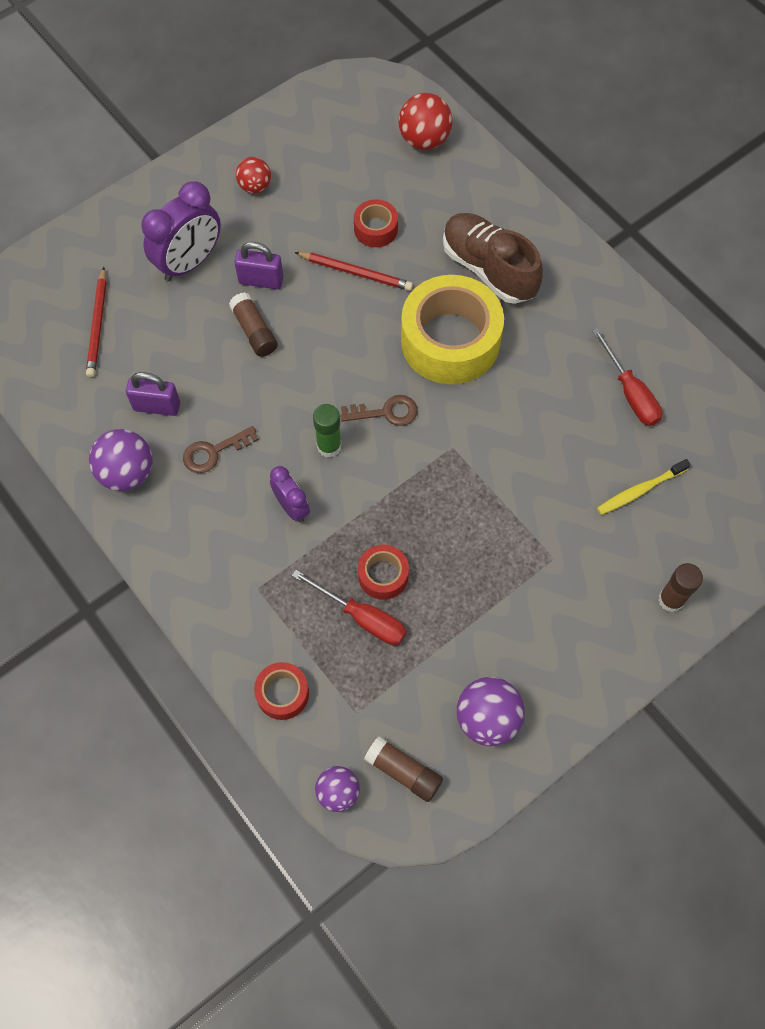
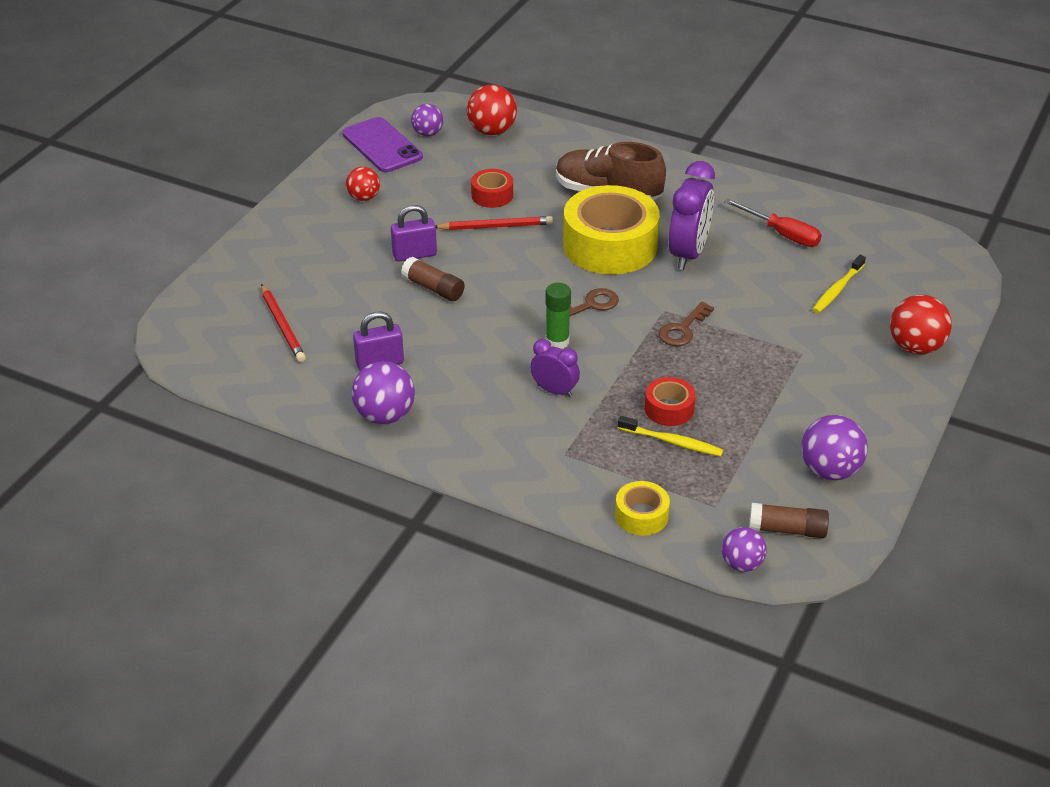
camera: 25 degrees left, 25 degrees down
purple clock [141,181,221,281] -> purple clock moved to [669,161,715,270]
brown key [183,426,259,473] -> brown key moved to [658,302,714,346]
red tape [254,662,309,720] -> yellow tape [615,481,670,536]
red screwdriver [292,570,406,645] -> yellow toothbrush [618,416,723,456]
brown glue stick [658,563,703,613] -> red ball [890,295,952,354]
none -> purple phone [342,117,423,172]
none -> purple ball [411,104,443,136]

